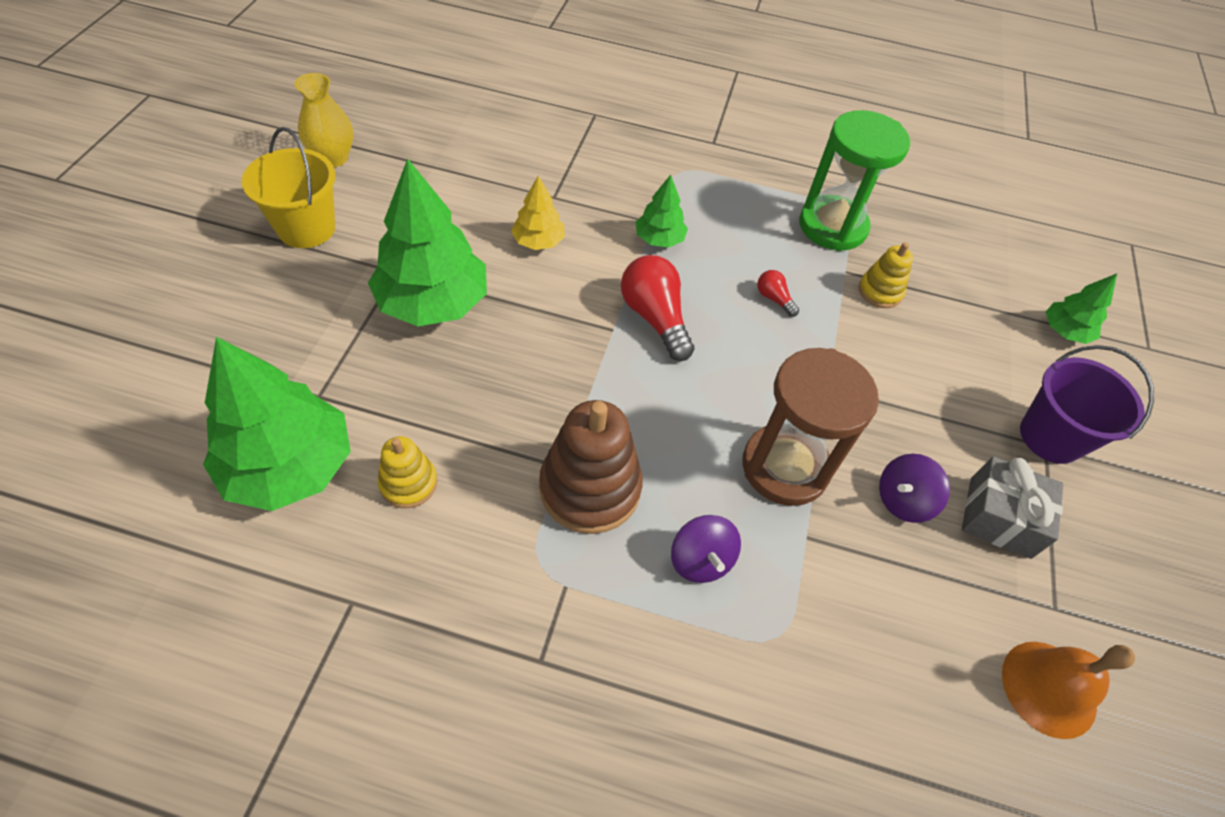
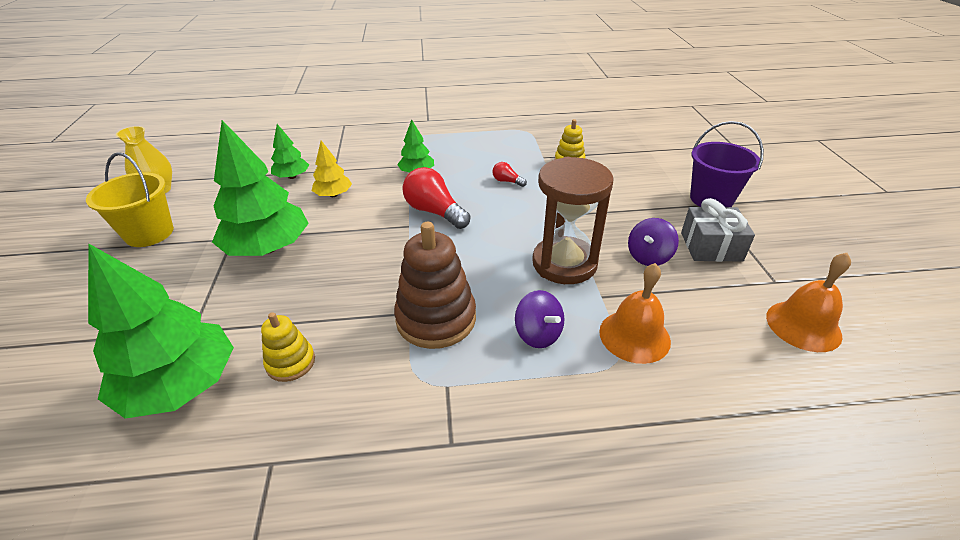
camera: 15 degrees left, 15 degrees down
green hourglass [799,110,910,251] -> none
green tree [1046,274,1117,344] -> green tree moved to [271,124,309,179]
none -> orange bell [599,263,671,364]

